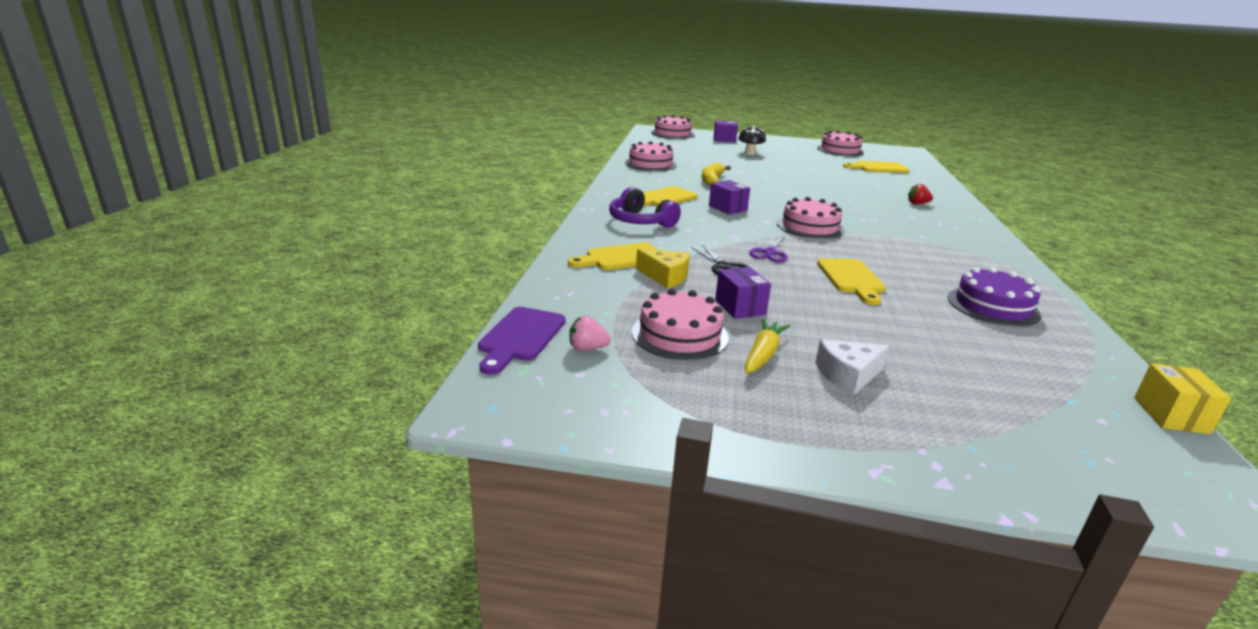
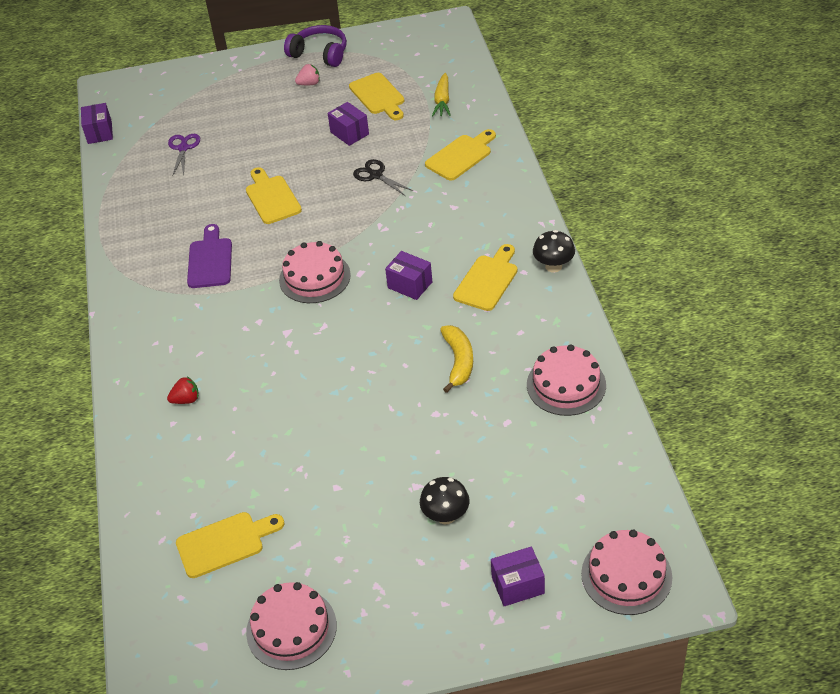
camera: 165 degrees right, 20 degrees up
purple cutting board [478,307,566,375] -> purple cutting board moved to [187,224,232,288]
pink strawberry [569,316,611,351] -> pink strawberry moved to [295,64,320,85]
purple headphones [609,187,681,228] -> purple headphones moved to [284,25,347,67]
pink cake [632,289,729,360] -> yellow cutting board [349,73,404,120]
yellow cheese [636,249,690,289] -> none
yellow carrot [745,319,790,374] -> yellow carrot moved to [432,73,451,116]
purple scissors [749,234,788,262] -> purple scissors moved to [168,134,200,175]
white cheese [815,339,889,396] -> none
purple cake [948,267,1041,327] -> none
yellow box [1134,363,1231,434] -> purple box [81,103,113,144]
none -> black mushroom [533,230,575,273]

